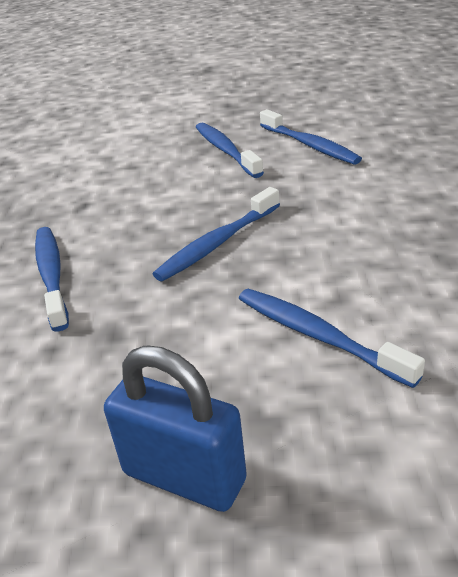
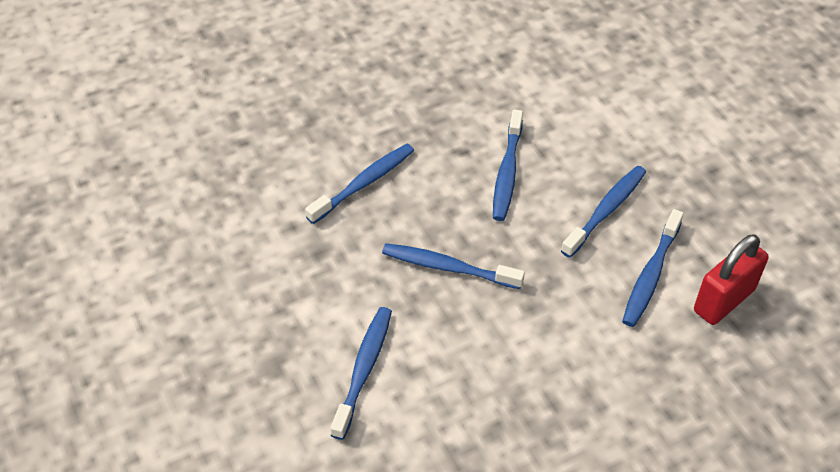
camera: 60 degrees right, 15 degrees up
blue padlock [104,346,247,512] -> none
none -> blue toothbrush [493,110,523,221]
none -> red padlock [694,235,769,325]

